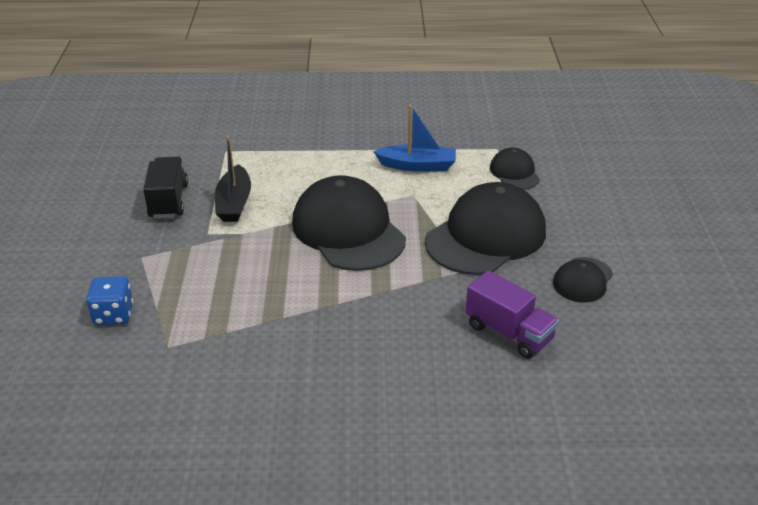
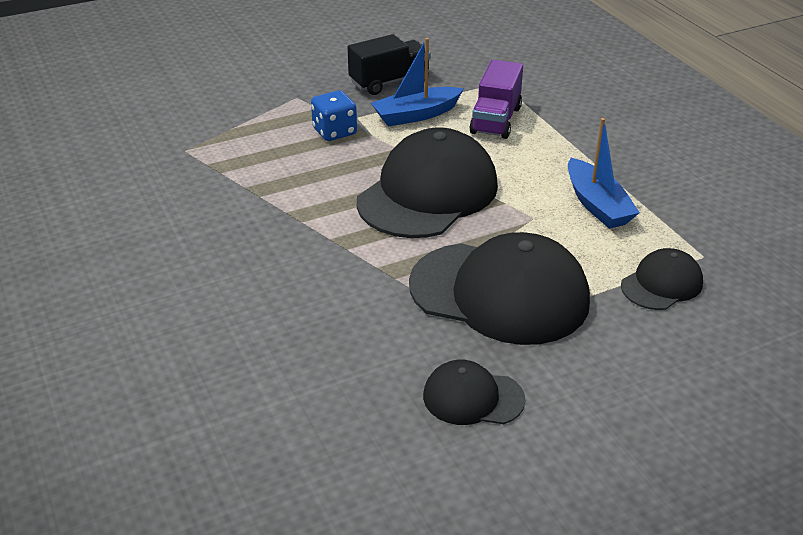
camera: 65 degrees right, 0 degrees up
blue dice [86,276,133,325] -> blue dice moved to [311,90,357,141]
black boat [215,136,251,222] -> blue boat [371,38,464,126]
purple truck [466,270,559,359] -> purple truck moved to [469,60,523,139]

